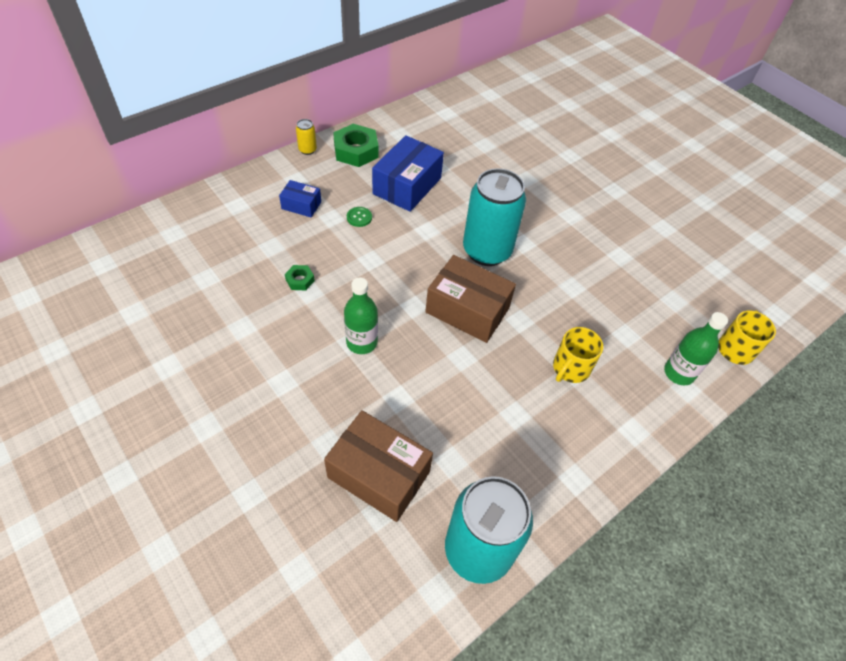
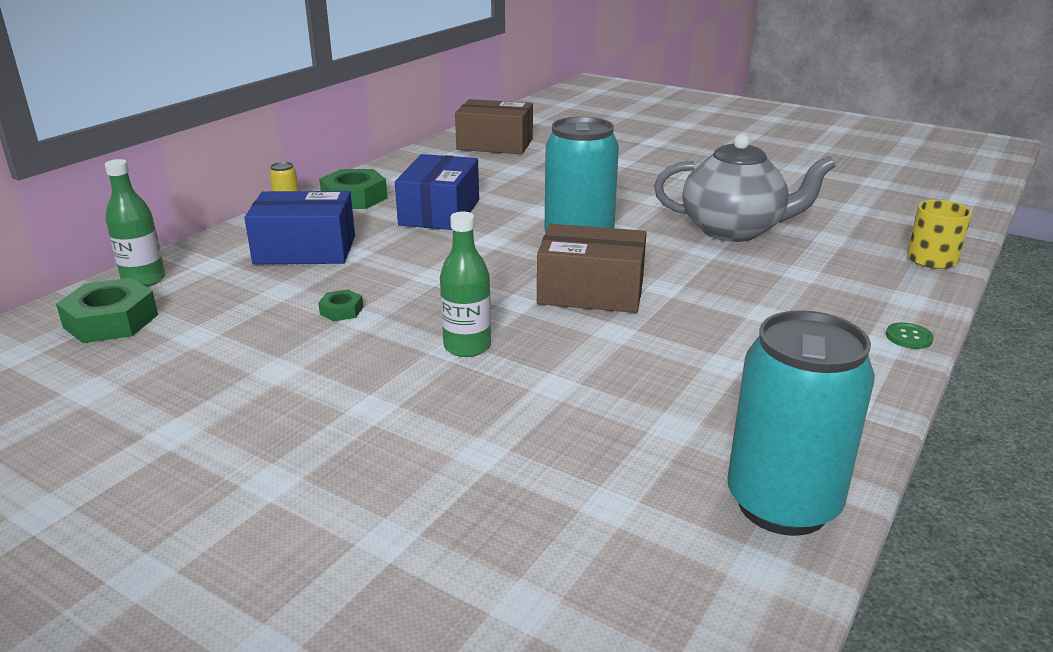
camera: 15 degrees left, 25 degrees down
blue box [279,180,321,218] -> blue box [244,191,355,264], size x1.90
brown box [324,410,433,522] -> brown box moved to [455,99,533,154]
green button [347,207,372,227] -> green button moved to [886,322,934,349]
yellow mug [553,327,603,383] -> none
green bottle [664,312,728,385] -> green bottle moved to [105,159,165,287]
none -> green nut [56,278,158,343]
none -> grey teapot [654,134,836,242]

